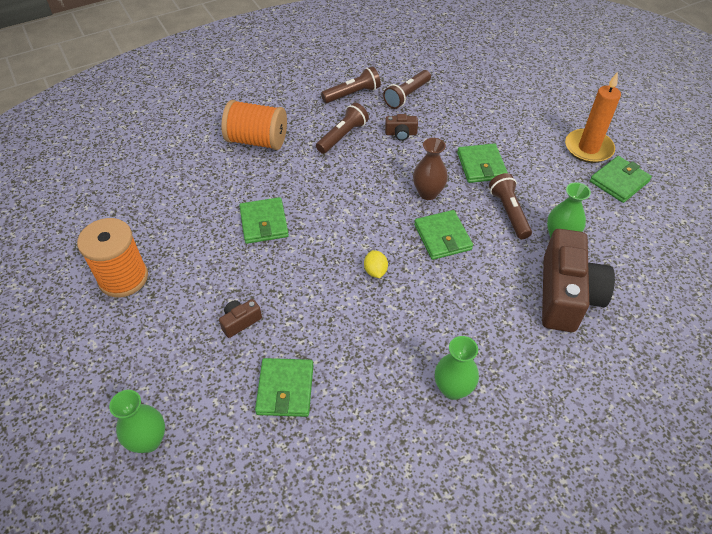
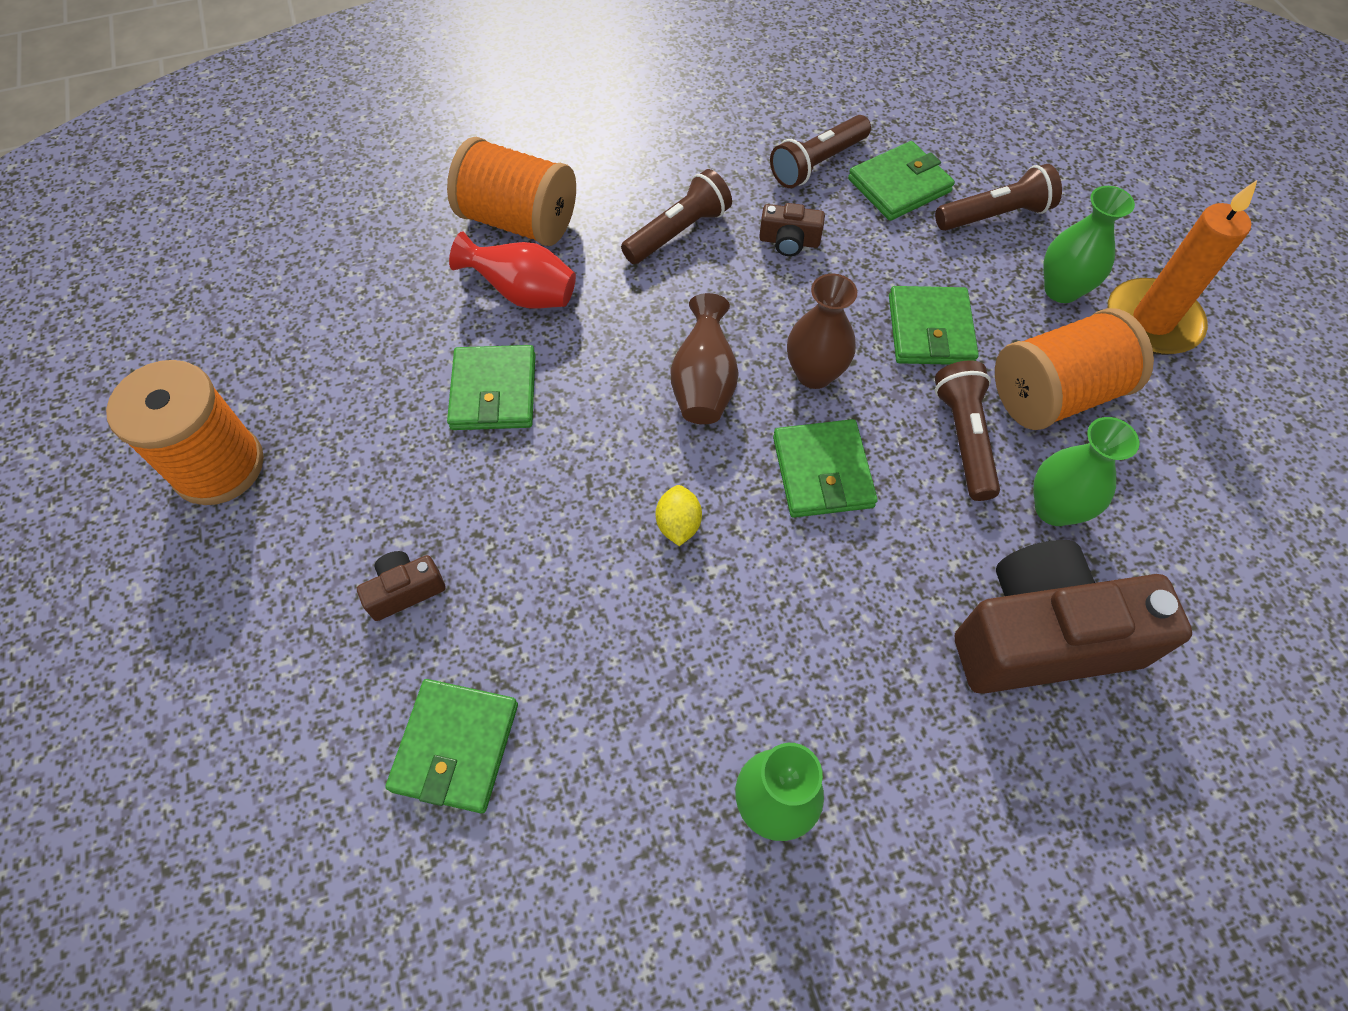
camera: 10 degrees right, 10 degrees up
green vase [109,390,165,453] -> green vase moved to [1043,186,1135,303]
brown flashlight [321,66,381,103] -> brown flashlight moved to [935,164,1062,231]
brown camera [542,229,615,332] -> brown camera turned 120 degrees counterclockwise [955,540,1192,694]
green wallet [590,156,652,203] -> green wallet moved to [848,141,955,221]
none -> red vase [449,231,576,308]
none -> brown vase [670,293,739,424]
none -> orange spool [995,308,1154,430]

